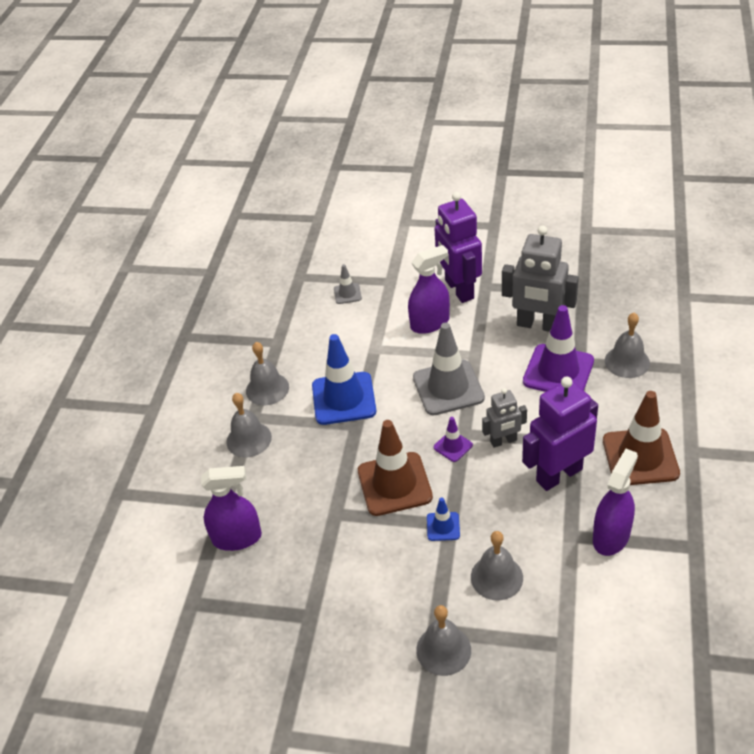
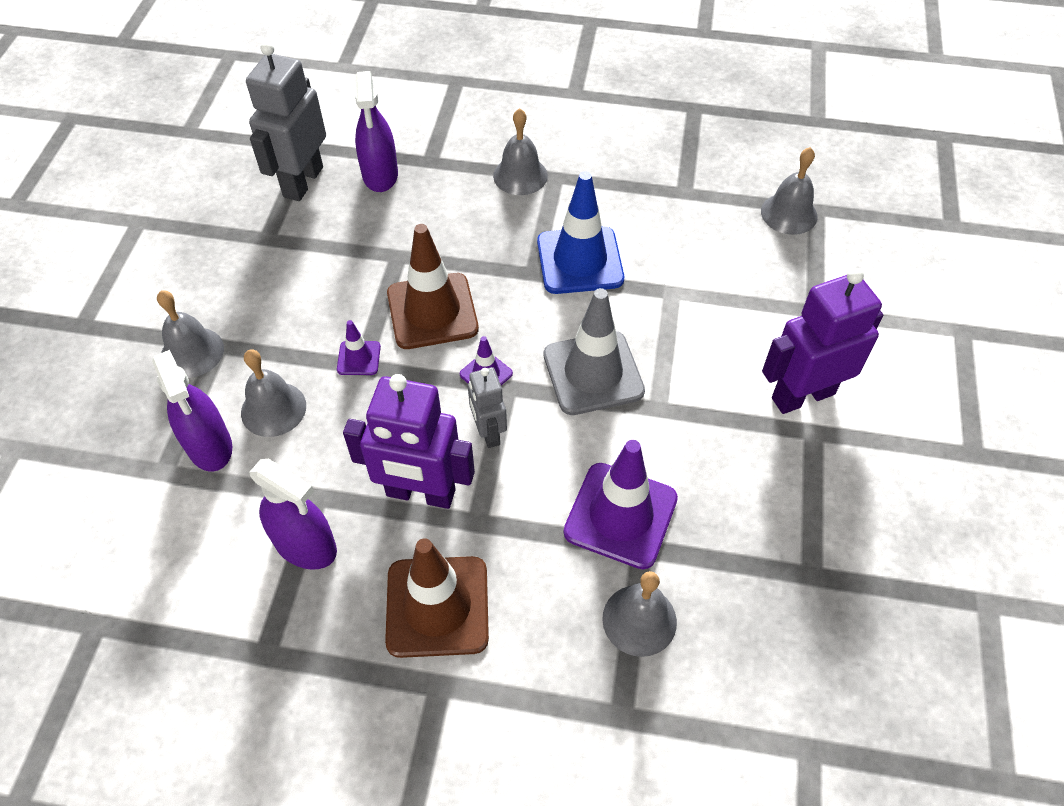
camera: 85 degrees right, 10 degrees up
grey bell [246,342,289,405] -> grey bell moved to [761,147,818,235]
grey traffic cone [334,264,362,304] -> none
purple spray bottle [408,245,450,334] -> purple spray bottle moved to [152,350,232,471]
blue traffic cone [427,497,460,541] -> purple traffic cone [337,320,381,375]
grey robot [502,225,579,332] -> grey robot moved to [246,41,326,201]
purple robot [522,376,598,491] -> purple robot turned 135 degrees clockwise [343,374,475,509]

